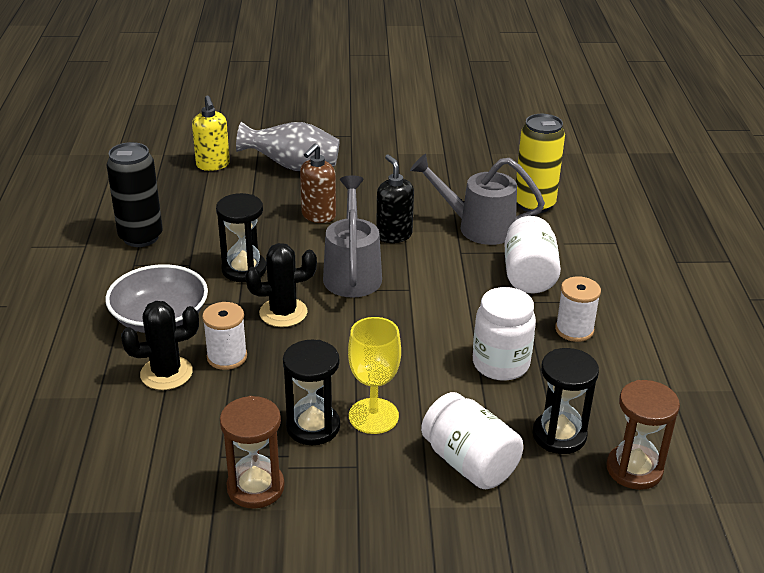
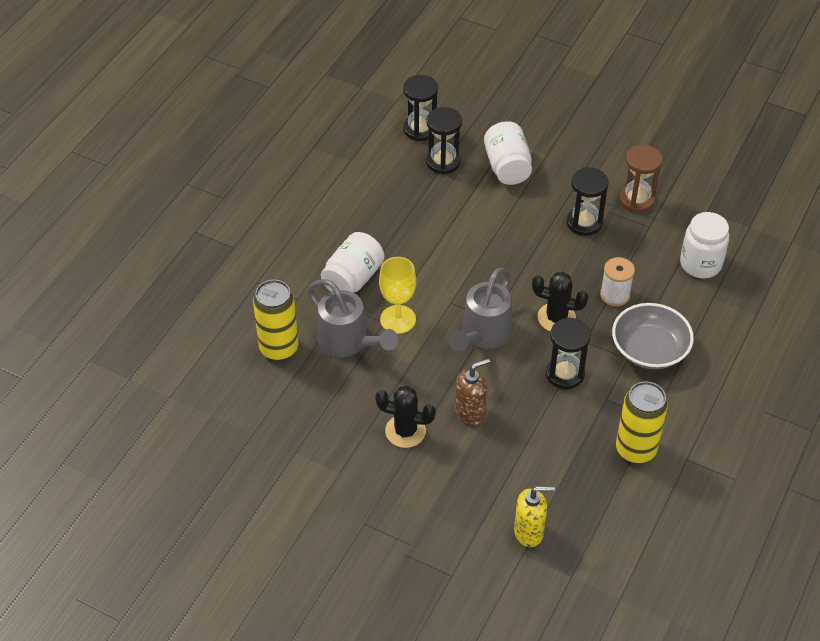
camera: 150 degrees left, 15 degrees up
black can [107,142,163,247] -> yellow can [616,381,668,464]
black cactus [121,301,199,390] -> black cactus moved to [375,386,436,448]
yellow soap dispenser [192,96,230,171] -> yellow soap dispenser turned 75 degrees clockwise [514,486,555,547]
grey vase [236,122,340,171] -> none
yellow goblet [348,317,401,434] -> yellow goblet moved to [379,257,416,334]
black soap dispenser [376,154,414,243] -> none
white jar [473,287,536,381] -> white jar moved to [680,212,729,278]
white spool [555,276,601,342] -> none
brown hourglass [607,380,680,490] -> black hourglass [403,75,438,141]

